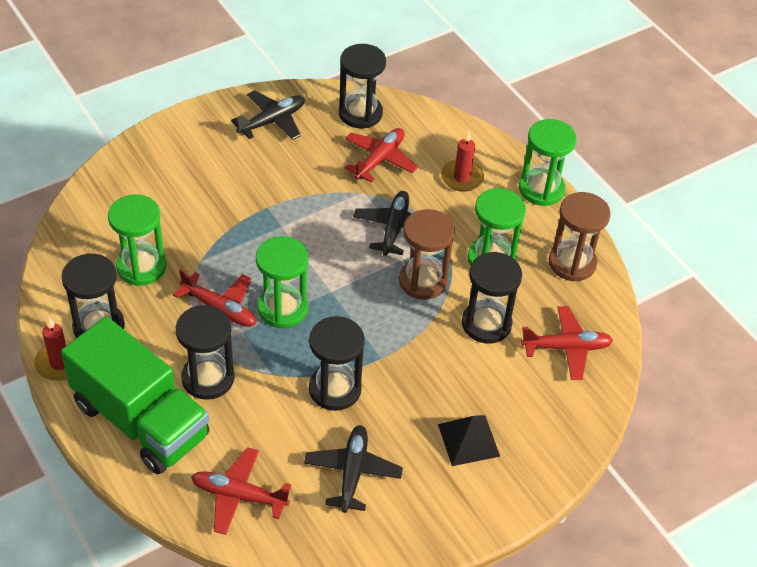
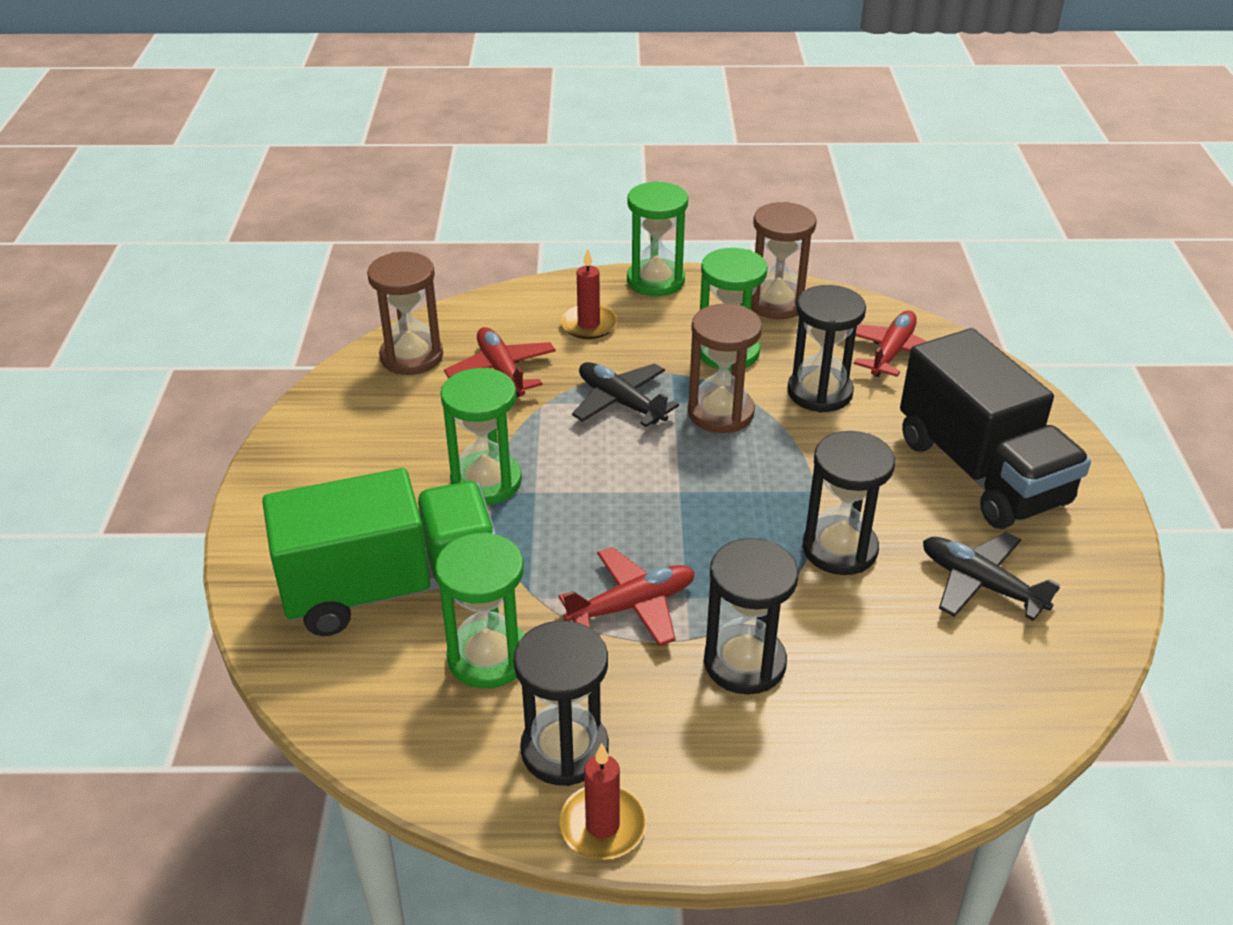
camera: 55 degrees left, 10 degrees down
green truck [61,316,210,474] -> green truck moved to [262,468,497,636]
red plane [191,447,291,535] -> none
black plane [231,90,304,140] -> none
green hourglass [256,236,309,328] -> green hourglass moved to [441,368,522,505]
black hourglass [339,44,386,128] -> brown hourglass [367,252,443,375]
black pyramid [438,415,500,466] -> black truck [900,328,1091,529]

